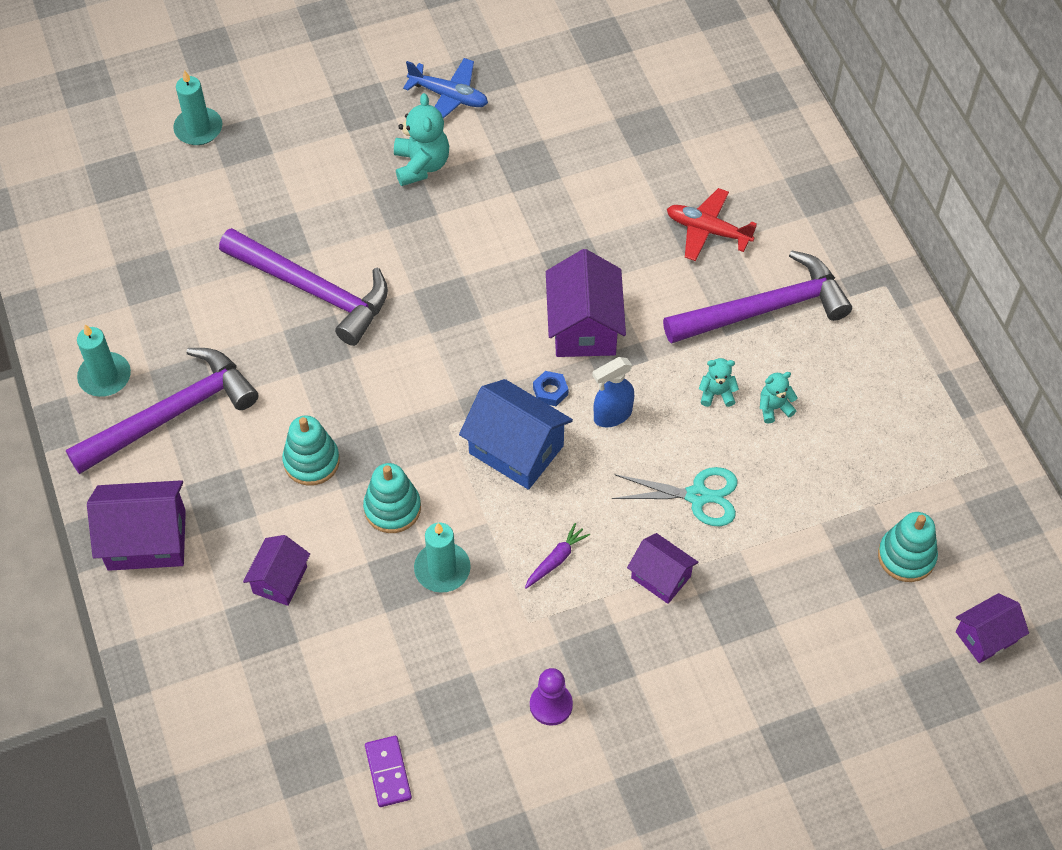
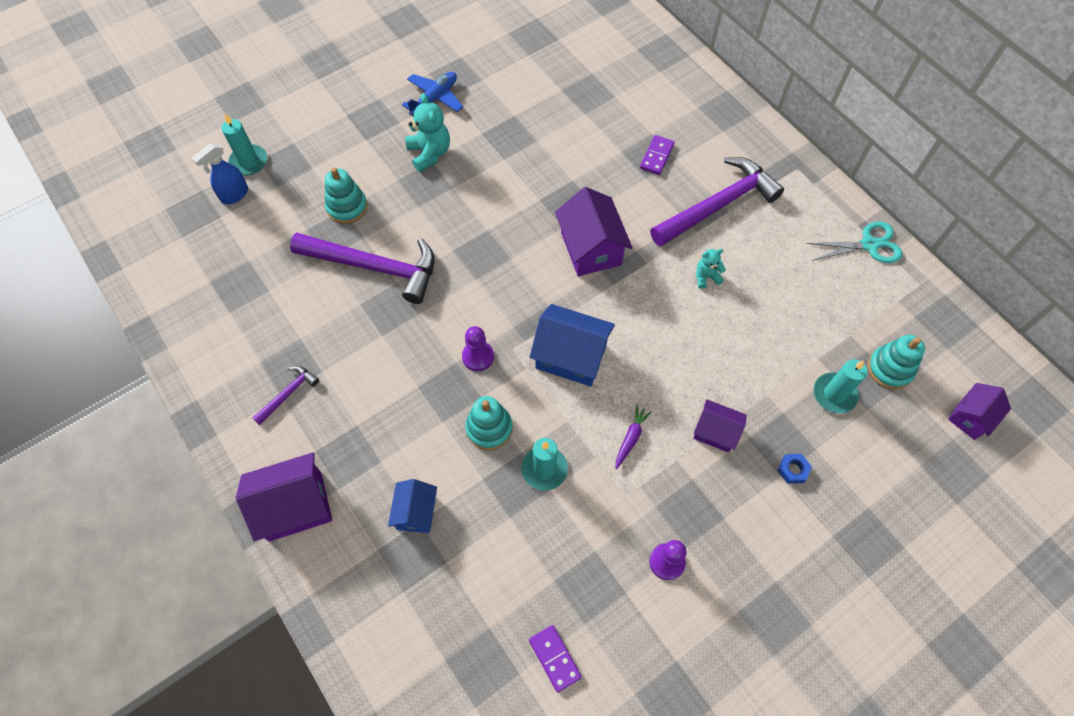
camera: 15 degrees left, 5 degrees up
purple hammer [66,348,258,474] -> purple hammer [252,366,319,425], size x0.46
turquoise candle [77,324,131,397] -> turquoise candle moved to [814,359,868,413]
purple house [243,535,310,606] -> blue house [388,479,437,533]
turquoise stacking toy [282,415,340,486] -> turquoise stacking toy moved to [325,168,367,224]
blue plane [403,58,488,118] -> blue plane turned 60 degrees counterclockwise [402,72,463,115]
blue nut [533,371,568,406] -> blue nut moved to [778,454,812,484]
blue spray bottle [592,357,634,427] -> blue spray bottle moved to [192,143,248,204]
turquoise scissors [612,467,738,526] -> turquoise scissors moved to [807,221,903,263]
red plane [667,188,757,261] -> purple domino [640,135,675,175]
turquoise teddy bear [760,372,798,423] -> none
none -> purple pawn [462,326,494,371]

